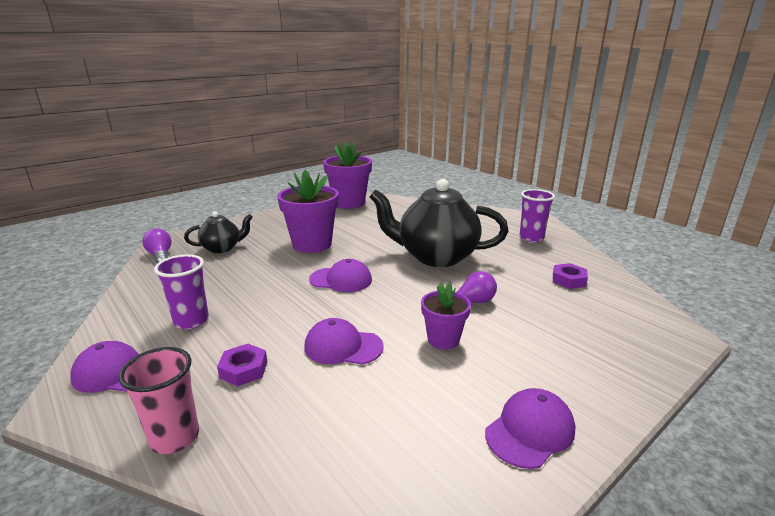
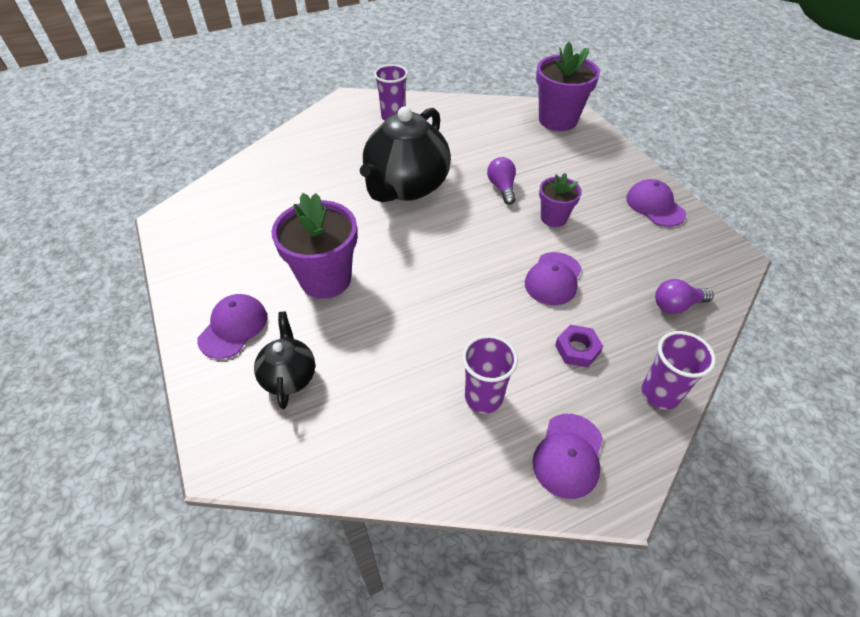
camera: 75 degrees left, 25 degrees up
pink cup [119,347,199,454] -> purple cup [642,331,716,410]
purple light bulb [142,229,172,263] -> purple light bulb moved to [655,279,714,314]
purple cap [309,259,372,292] -> purple cap moved to [197,294,267,359]
purple flower pot [323,142,372,209] -> purple flower pot moved to [536,42,600,131]
purple nut [553,263,588,289] -> none

